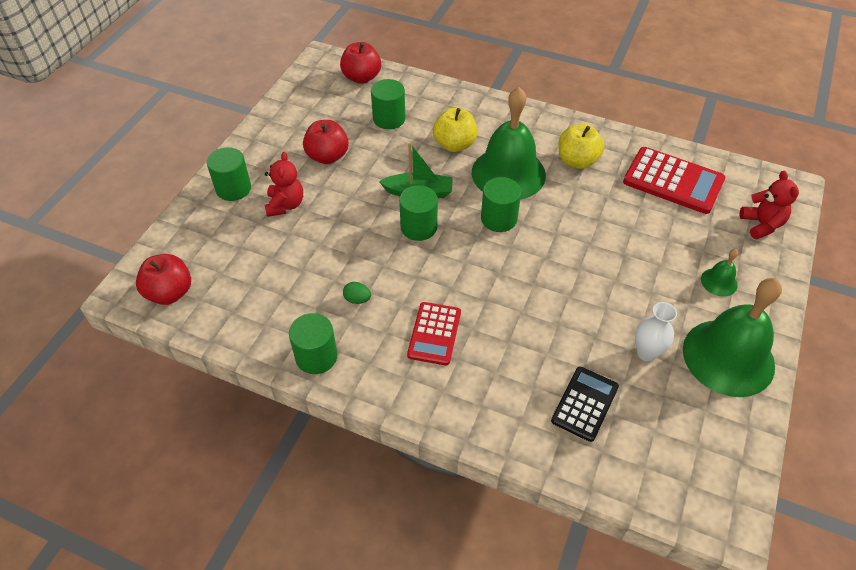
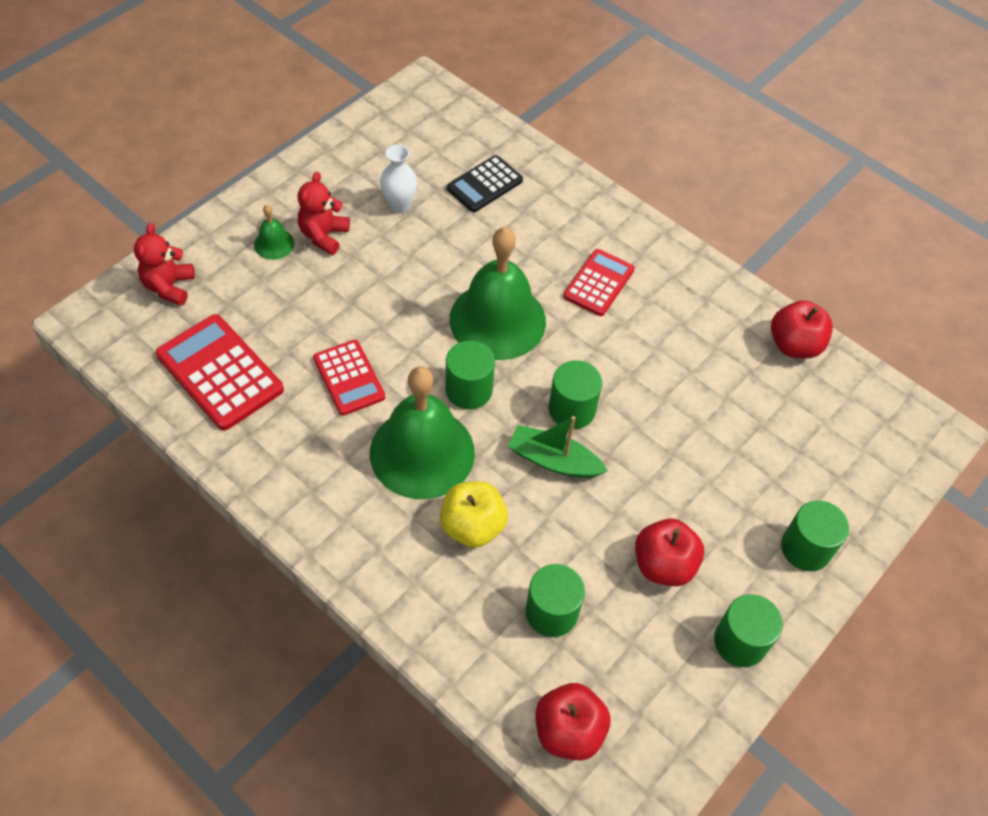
camera: 165 degrees left, 5 degrees up
red apple [136,254,191,305] -> red apple moved to [771,300,833,359]
red teddy bear [265,152,303,217] -> red teddy bear moved to [298,172,350,255]
green cylinder [289,313,337,374] -> green cylinder moved to [714,594,783,667]
green egg [343,282,371,304] -> none
yellow apple [558,124,604,169] -> none
green bell [683,278,782,397] -> green bell moved to [450,227,546,360]
none -> red calculator [313,340,385,415]

